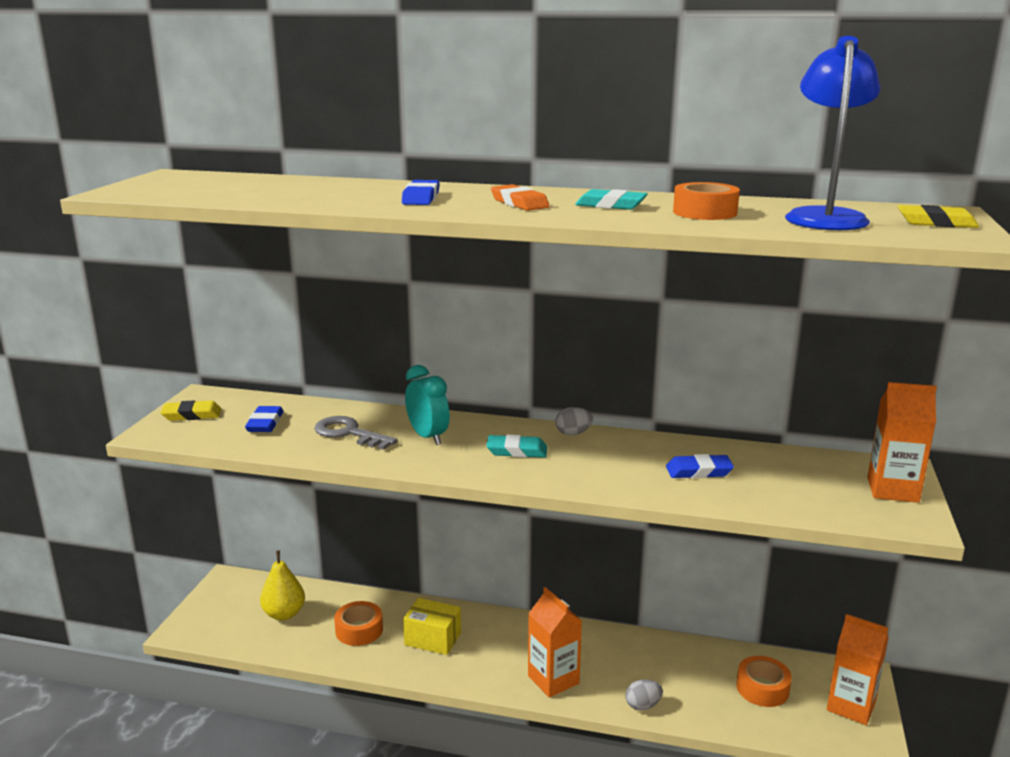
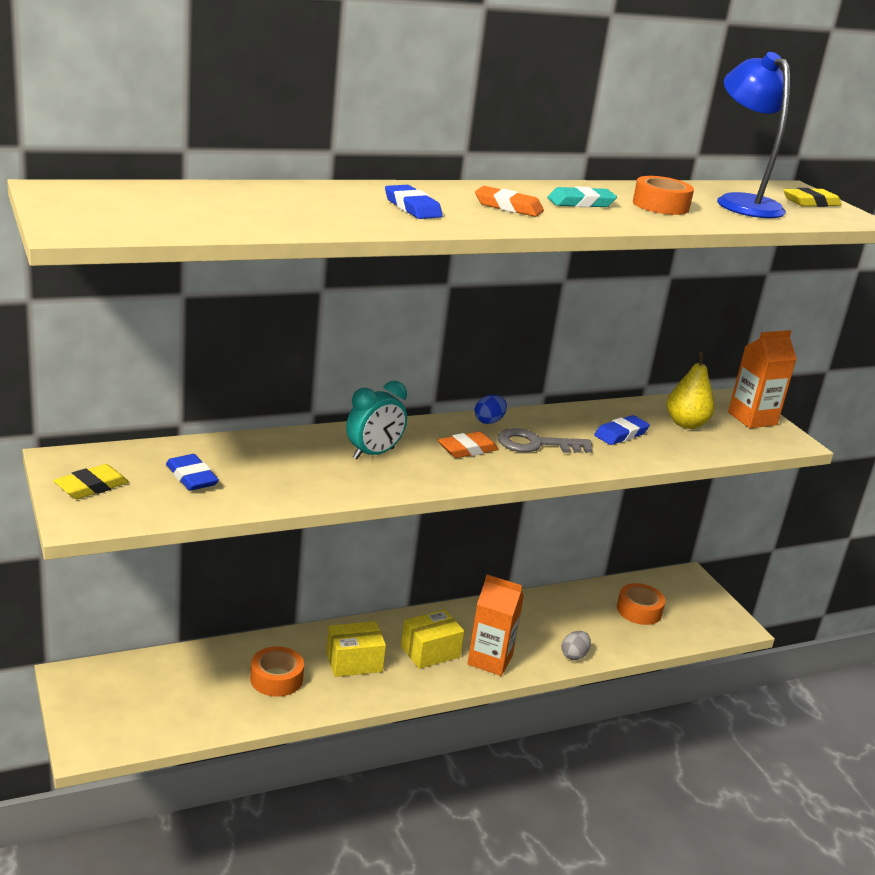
camera: 40 degrees left, 5 degrees up
yellow pear [260,550,305,620] -> yellow pear moved to [667,351,715,429]
grey key [314,416,398,450] -> grey key moved to [498,428,593,453]
turquoise clock [405,365,450,445] -> turquoise clock turned 120 degrees clockwise [346,381,407,459]
turquoise eraser [486,435,547,458] -> orange eraser [438,432,499,458]
grey egg [555,407,593,436] -> blue egg [474,395,507,424]
orange carton [827,614,888,725] -> none
none -> yellow box [401,610,464,669]

